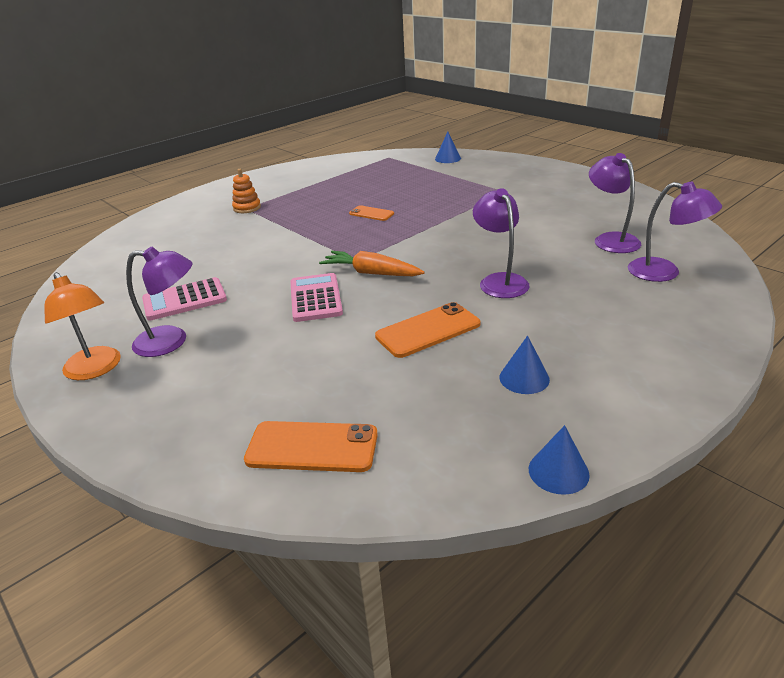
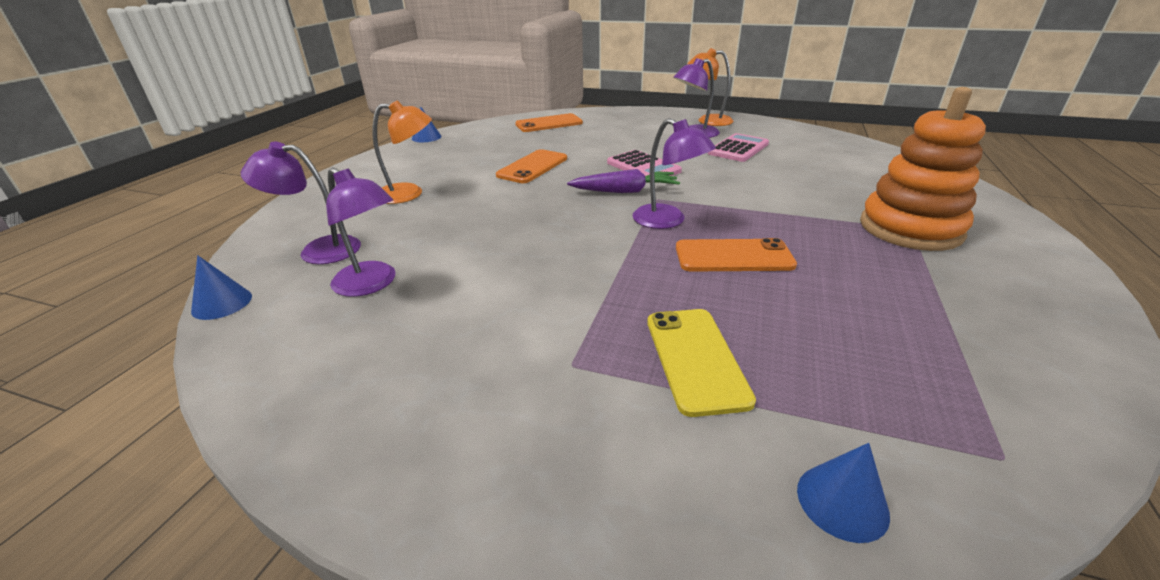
camera: 150 degrees right, 0 degrees up
orange stacking toy [232,169,261,213] -> orange stacking toy [860,87,986,251], size x2.24
orange carrot [319,251,425,276] -> purple carrot [567,169,680,193]
orange phone [349,205,394,221] -> orange phone [676,238,797,271], size x1.68
purple lamp [473,188,530,298] -> purple lamp moved to [633,118,716,229]
blue cone [499,336,550,394] -> blue cone moved to [191,255,252,320]
none -> orange lamp [372,100,432,204]
none -> yellow phone [647,309,756,417]

